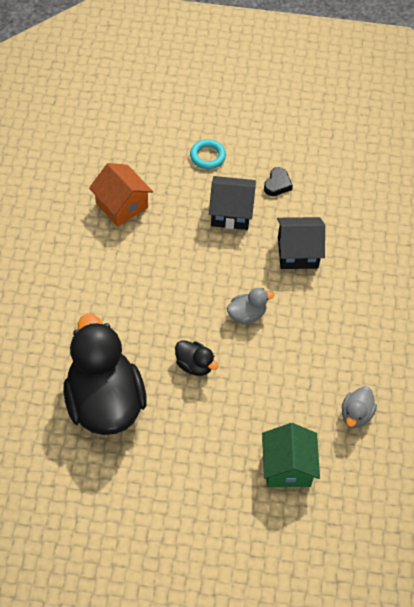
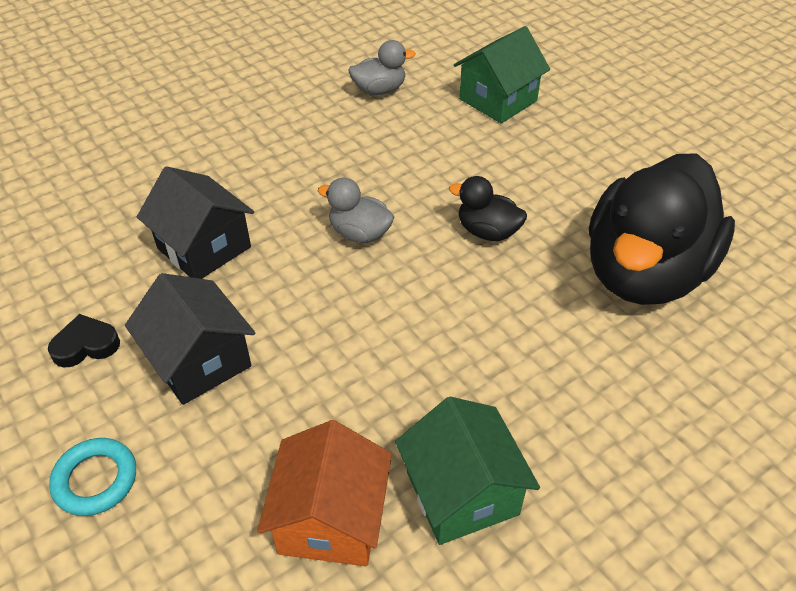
camera: 130 degrees left, 10 degrees down
black duck [175,340,218,376] -> black duck turned 60 degrees counterclockwise [449,176,527,241]
none -> green house [395,397,540,545]

